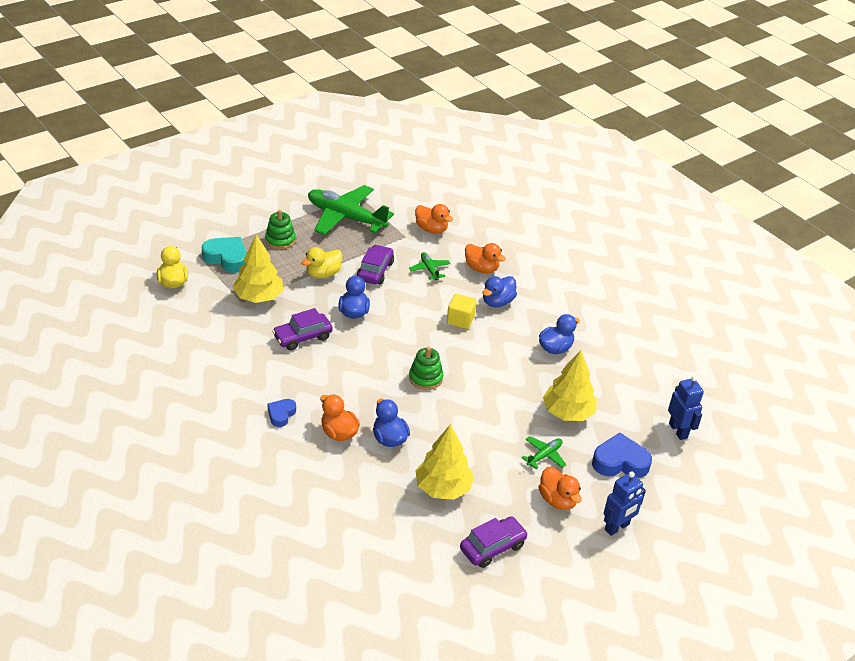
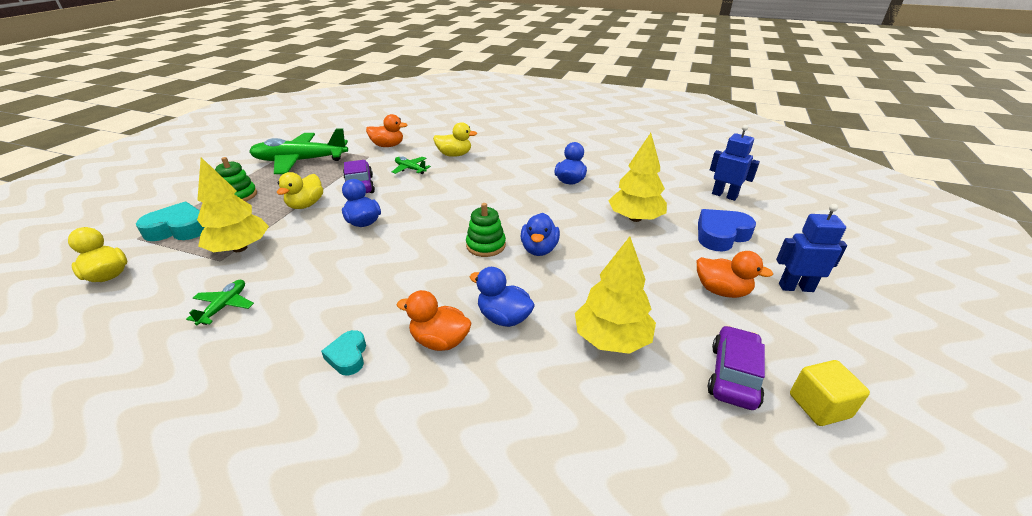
camera: 30 degrees left, 5 degrees down
blue heart [267,399,296,427] -> turquoise heart [321,330,366,375]
purple car [272,308,333,350] -> none
yellow cube [447,294,476,329] -> yellow cube moved to [790,360,870,426]
orange duck [465,243,506,273] -> yellow duck [433,122,477,157]
blue duck [482,276,517,307] -> blue duck moved to [520,213,560,256]
green plane [522,436,567,469] -> green plane moved to [186,280,254,325]
blue robot [604,471,646,536] -> blue robot turned 105 degrees counterclockwise [776,204,847,292]

